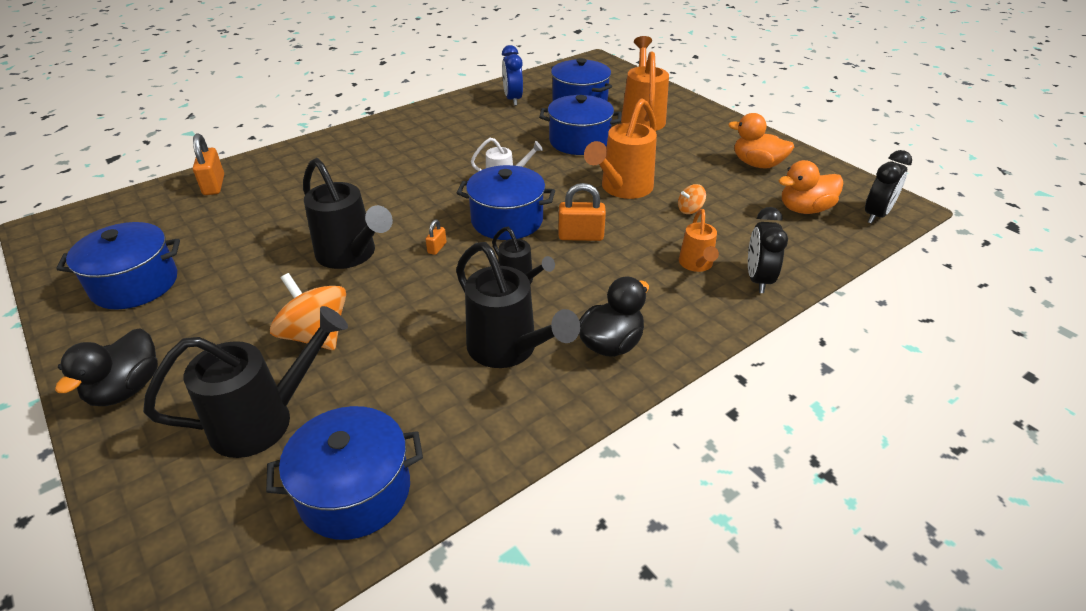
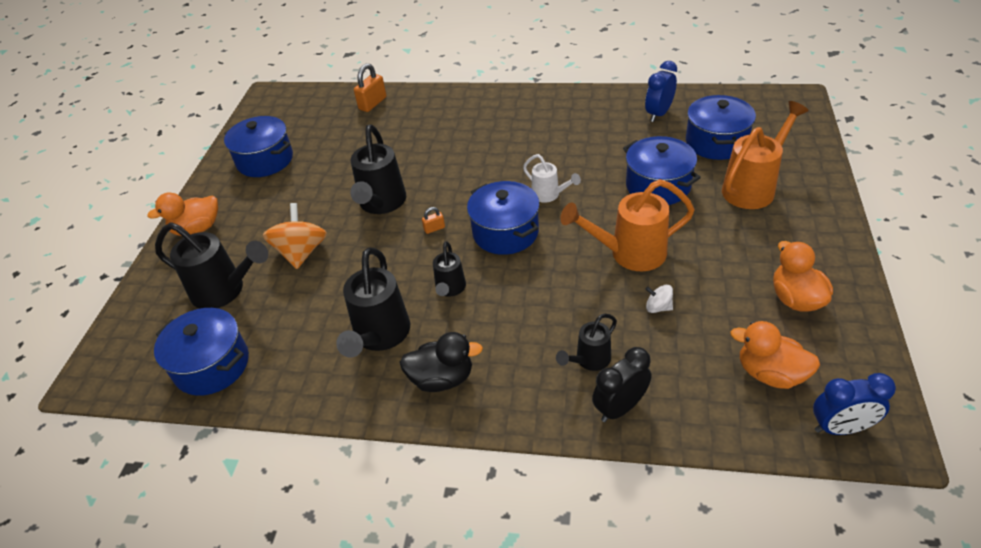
camera: 50 degrees right, 5 degrees up
black duck [55,328,158,406] -> orange duck [147,192,218,236]
orange padlock [558,183,606,241] -> none
orange spinning top [678,184,706,214] -> white spinning top [646,285,673,313]
orange watering can [679,209,719,272] -> black watering can [556,314,617,371]
black clock [865,150,912,224] -> blue clock [813,373,896,435]

